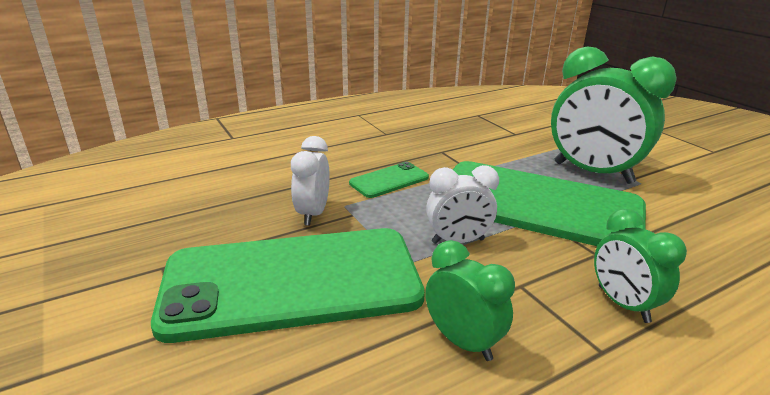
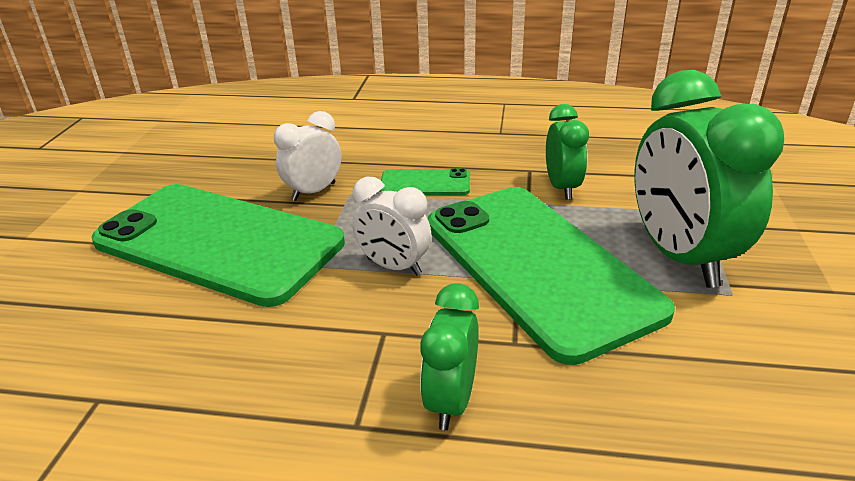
camera: 40 degrees right, 5 degrees up
green clock [425,240,515,361] -> green clock moved to [546,104,589,200]

